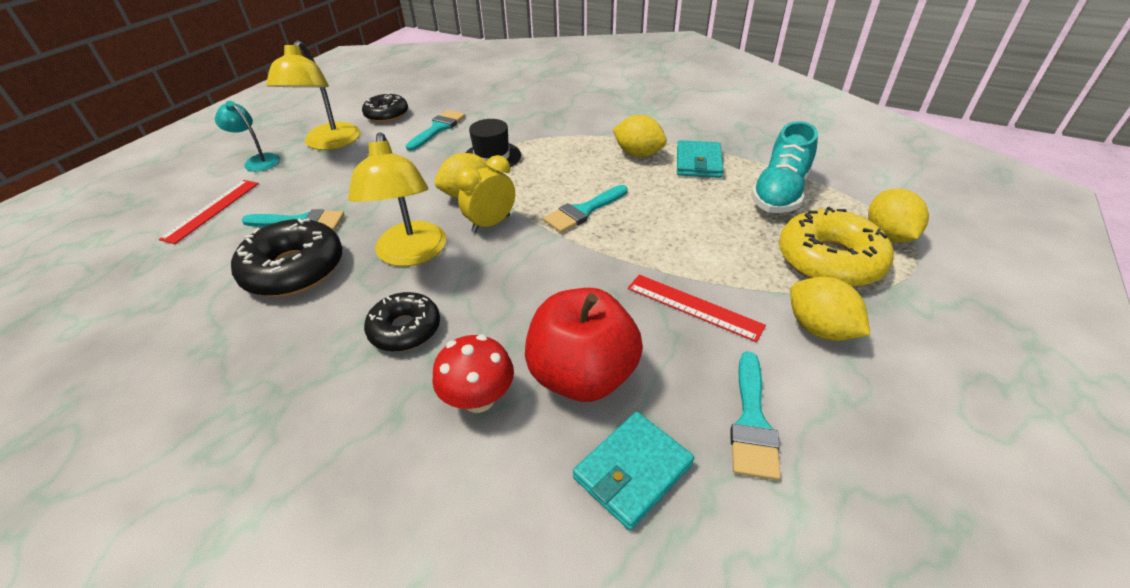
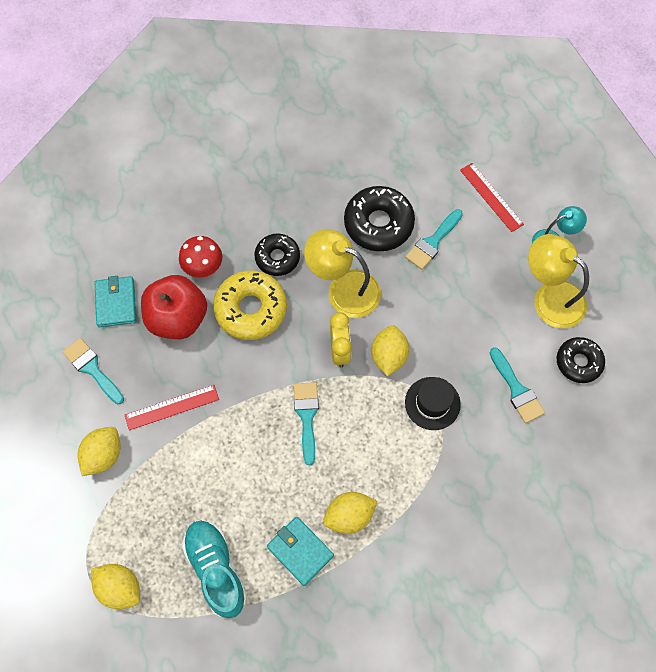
camera: 125 degrees right, 25 degrees up
yellow donut [779,206,894,287] -> yellow donut moved to [213,270,287,340]
yellow lemon [790,277,870,341] -> yellow lemon turned 60 degrees counterclockwise [78,427,120,476]

